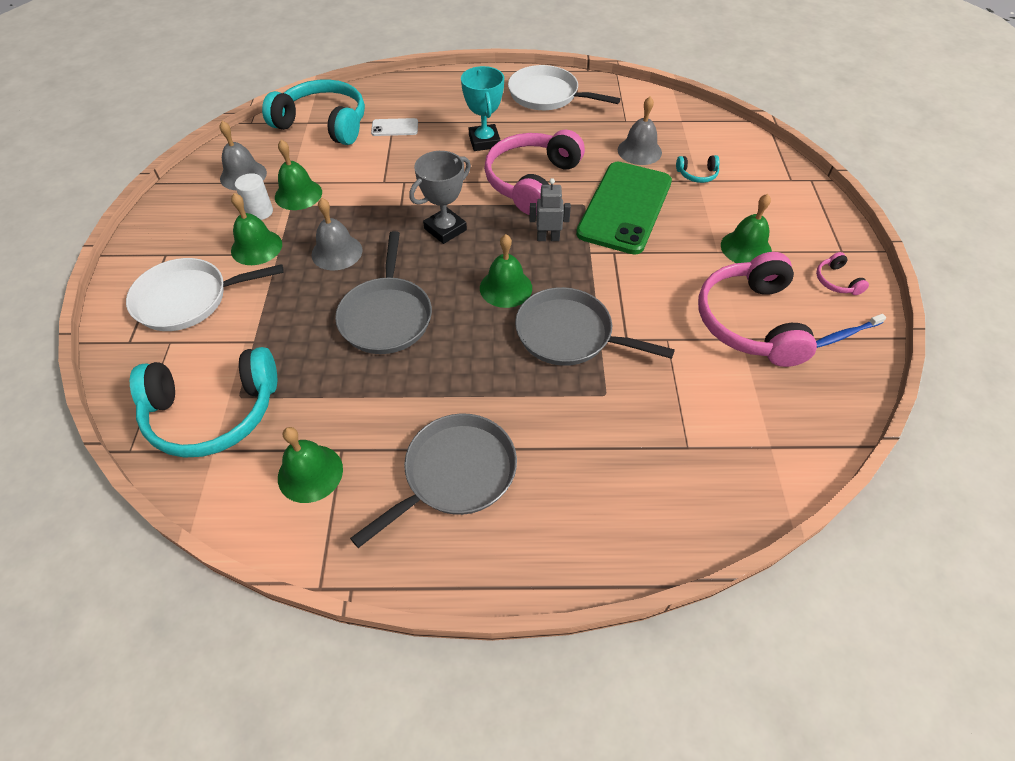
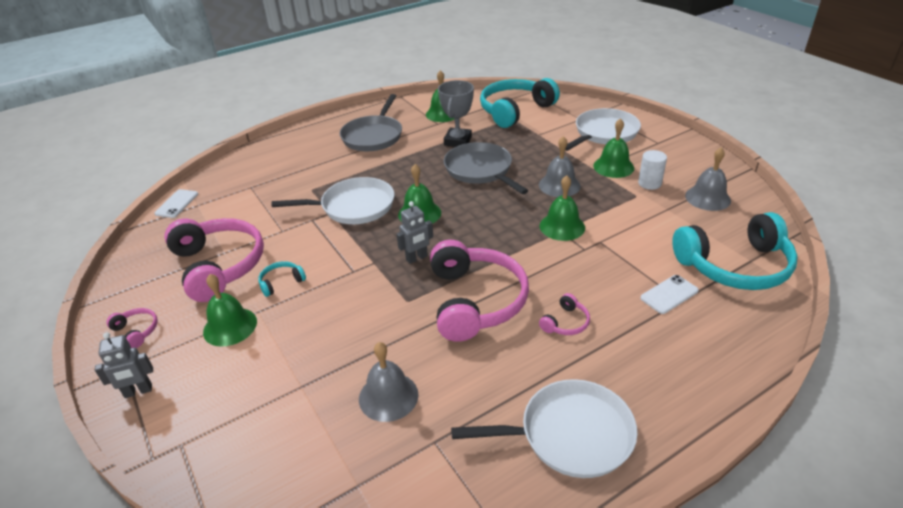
camera: 150 degrees right, 15 degrees down
green bell [275,140,322,210] -> green bell moved to [540,175,585,241]
grey trophy [409,151,471,244] -> grey trophy moved to [438,80,474,147]
turquoise trophy [461,66,504,151] -> pink headphones [539,293,590,335]
grey pan [515,287,675,366] -> white pan [271,177,394,224]
green phone [576,162,672,255] -> none
turquoise headphones [676,155,720,183] -> turquoise headphones moved to [258,262,306,297]
blue toothbrush [816,314,886,348] -> none
none -> grey robot [95,332,153,398]
none -> white phone [154,189,198,218]

